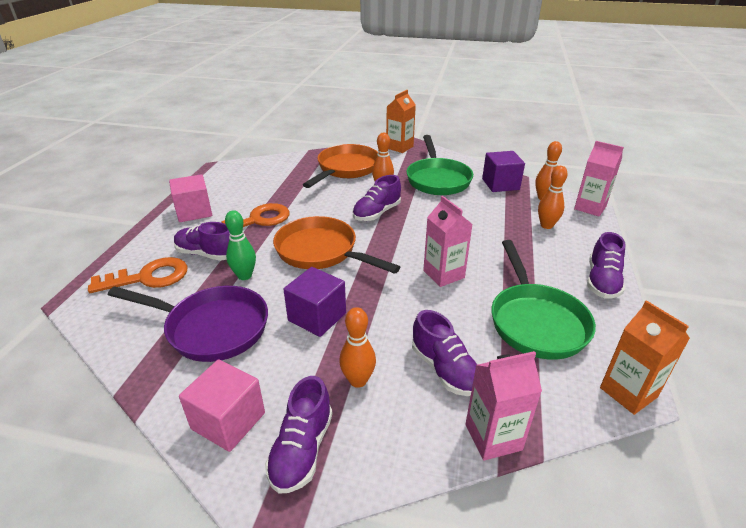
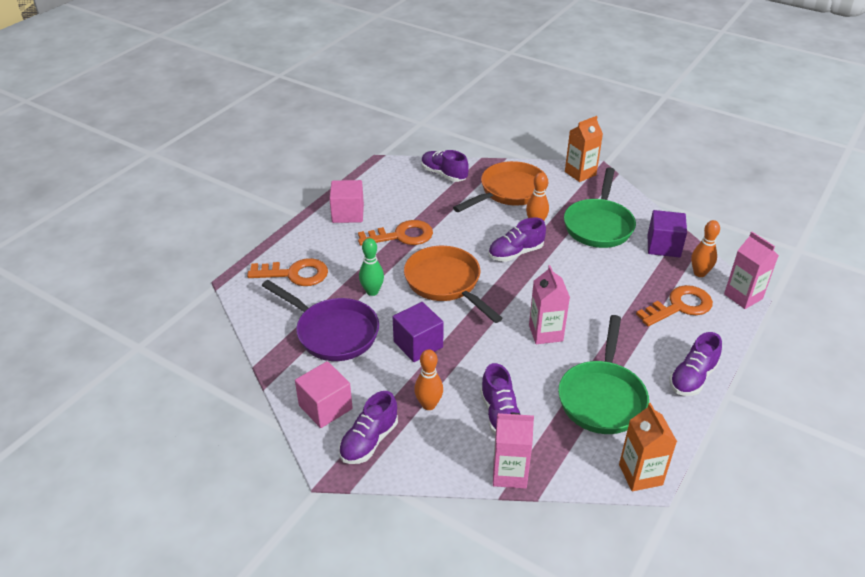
camera: 20 degrees right, 5 degrees up
purple shoe [174,222,230,261] -> purple shoe moved to [421,150,469,182]
orange bowling pin [538,166,568,229] -> orange key [636,285,713,326]

